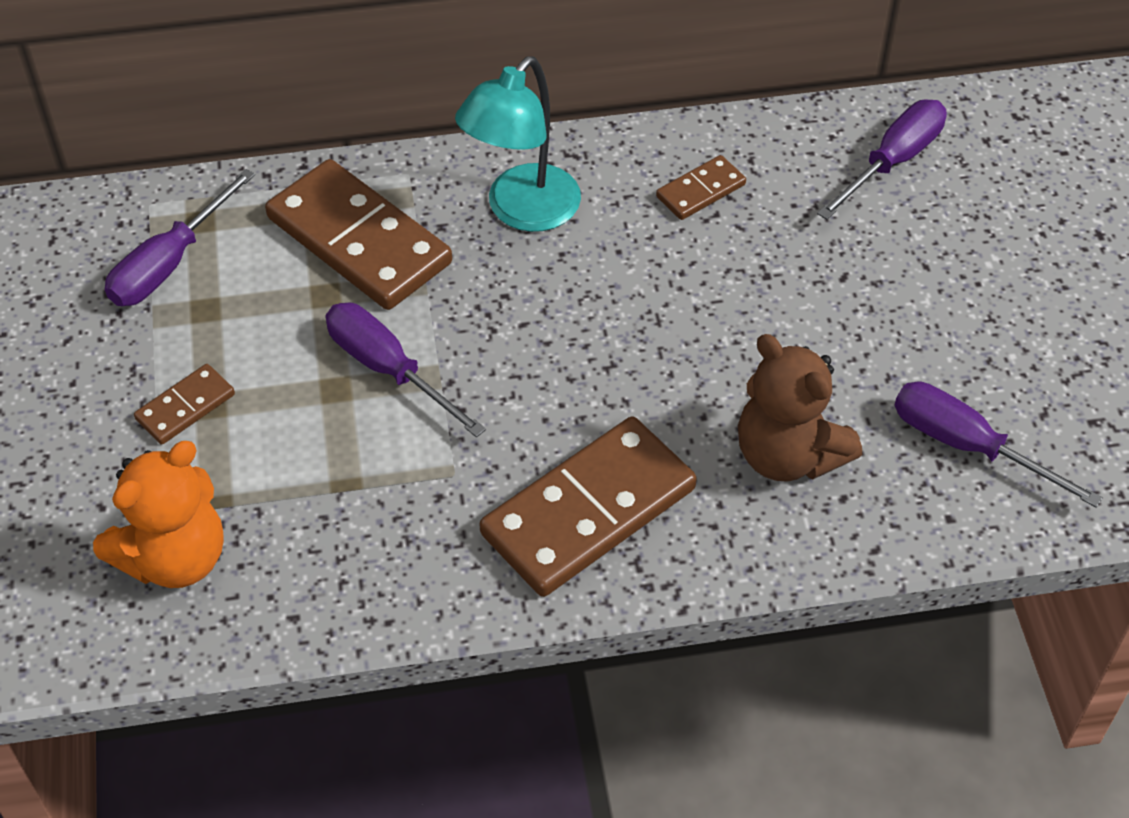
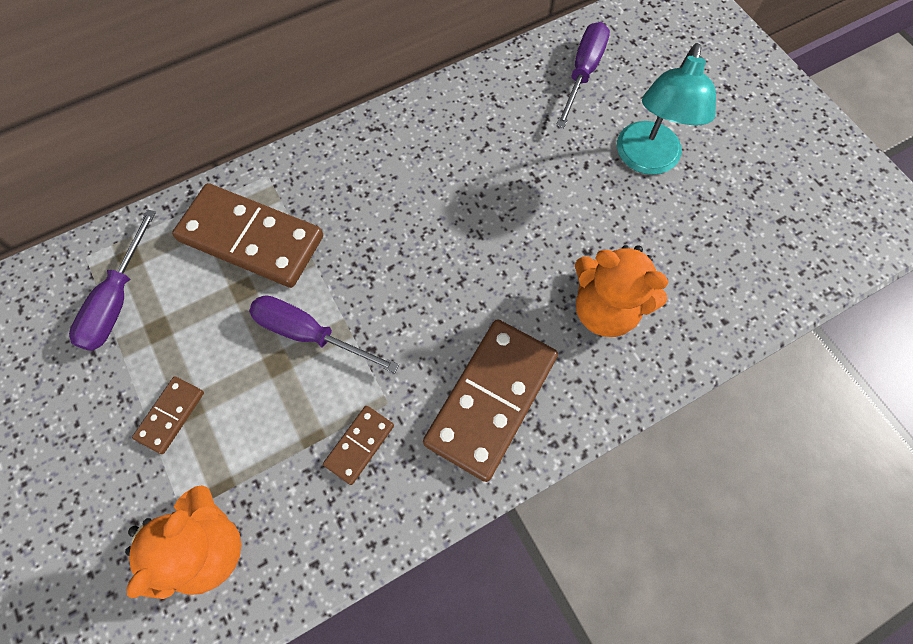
camera: 20 degrees left, 15 degrees up
turquoise lamp [455,56,581,232] -> turquoise lamp moved to [617,43,716,175]
brown domino [656,155,746,220] -> brown domino moved to [323,406,394,485]
brown teddy bear [738,334,862,482] -> orange teddy bear [575,245,669,337]
purple screwdriver [894,382,1103,507] -> none

